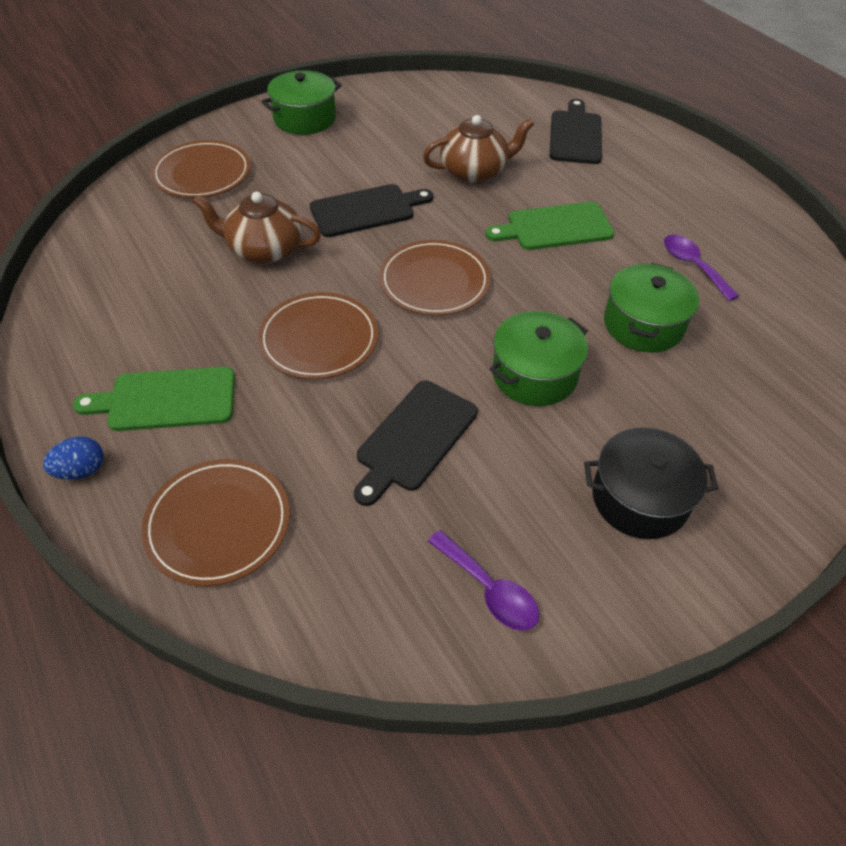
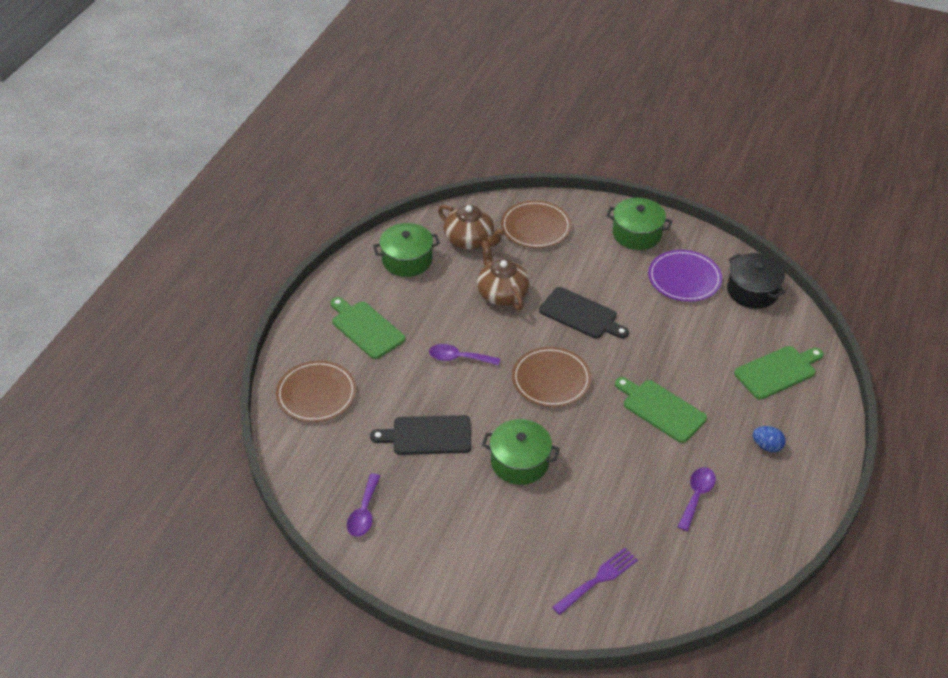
camera: 55 degrees right, 5 degrees down
blue egg [43,436,103,480] -> blue egg moved to [753,426,786,452]
brown plate [258,292,378,379] -> purple spoon [429,344,500,366]
brown teapot [423,115,534,183] -> brown teapot moved to [438,205,505,249]
black cutting board [550,99,602,164] -> green cutting board [734,346,824,400]
black pot [584,427,719,539] -> black pot moved to [727,253,785,309]
green pot [604,263,699,353] -> green pot moved to [373,223,440,277]
none -> purple fork [552,548,638,615]
none -> purple plate [648,250,722,302]

